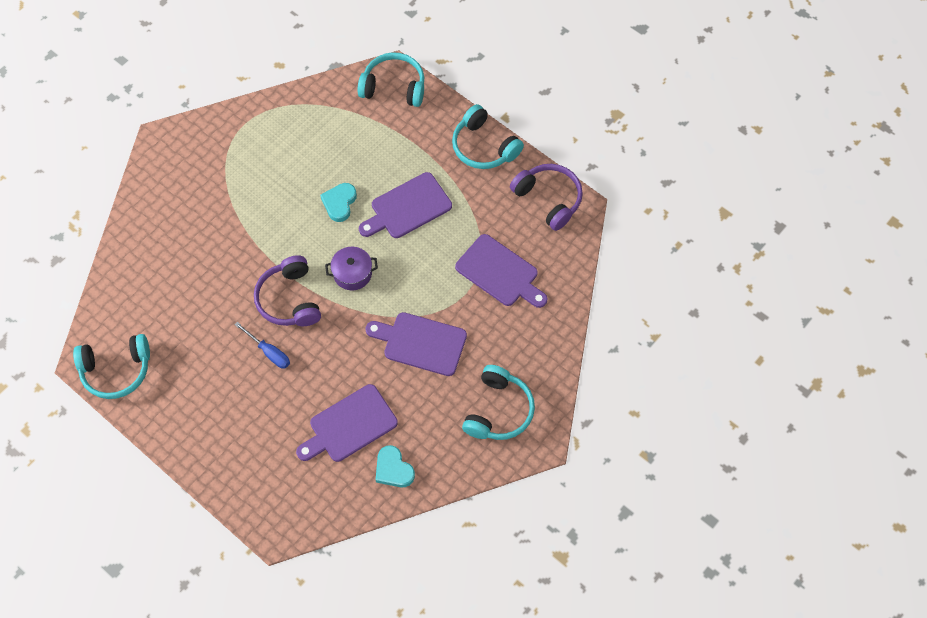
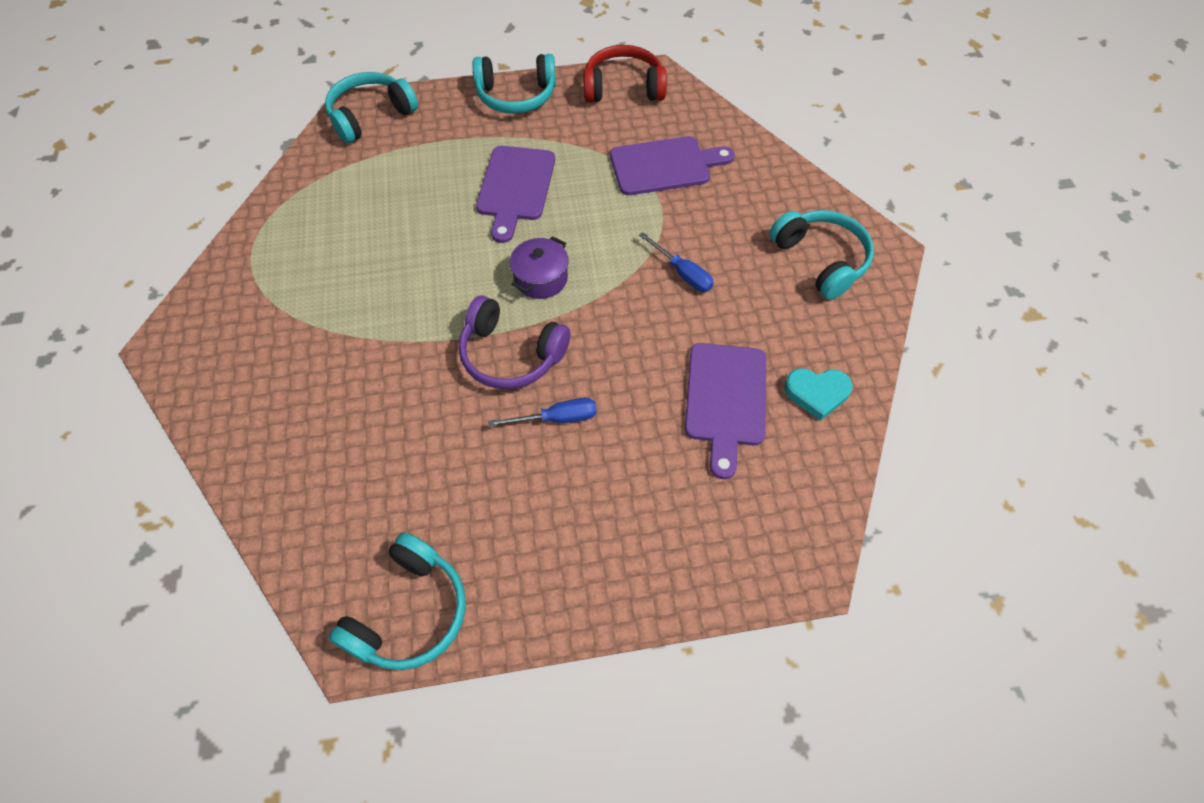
camera: 50 degrees left, 5 degrees down
turquoise heart [320,183,357,222] -> none
purple cutting board [365,312,467,376] -> blue screwdriver [639,232,714,292]
purple headphones [510,164,583,231] -> red headphones [583,45,667,102]

